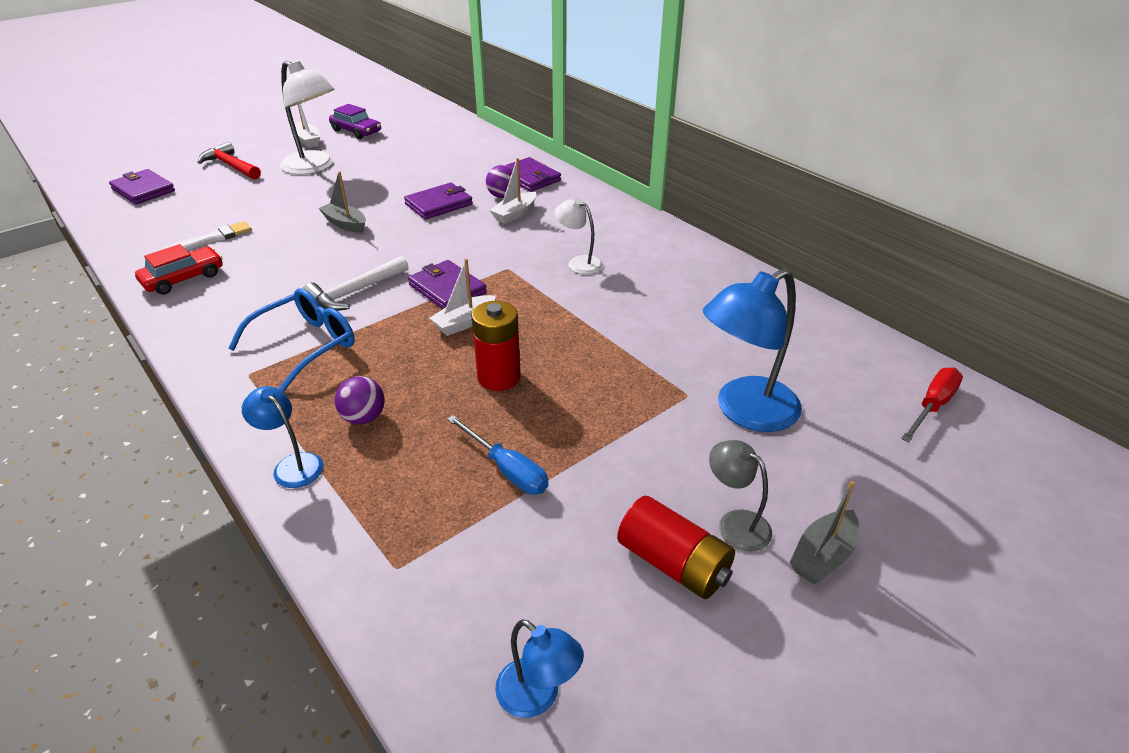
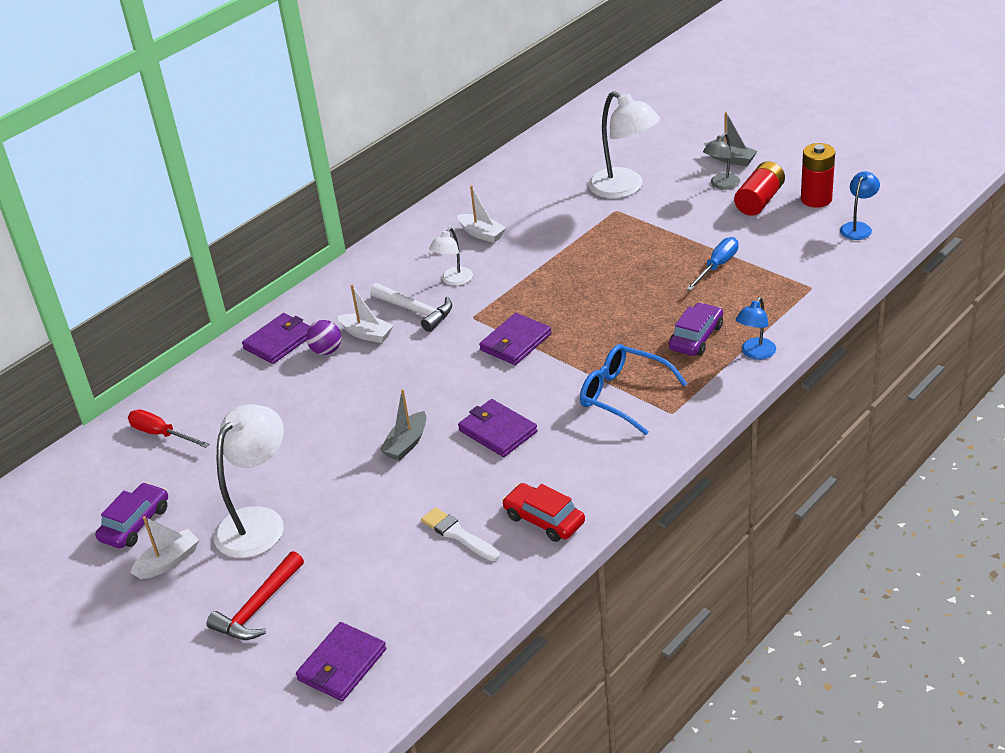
camera: 95 degrees left, 0 degrees up
white hammer [303,256,408,311] -> white hammer moved to [370,283,452,332]
purple ball [335,376,385,424] -> purple car [669,302,723,356]
purple wallet [404,183,473,220] -> purple wallet moved to [458,399,538,457]
white boat [430,259,496,336] -> white boat moved to [457,185,506,243]
red battery [471,301,521,391] -> red battery moved to [801,143,835,208]
blue lamp [703,269,802,432] -> white lamp [588,91,660,198]
red screwdriver [901,367,963,442] -> red screwdriver moved to [128,410,209,448]

